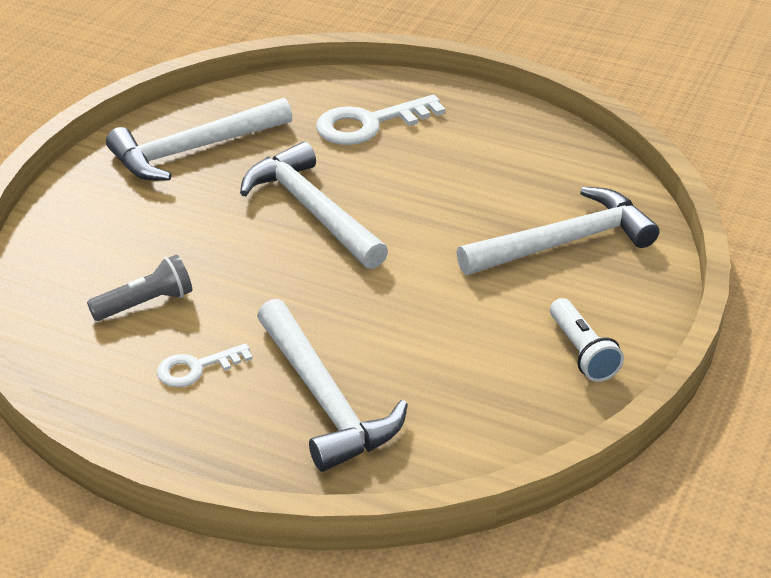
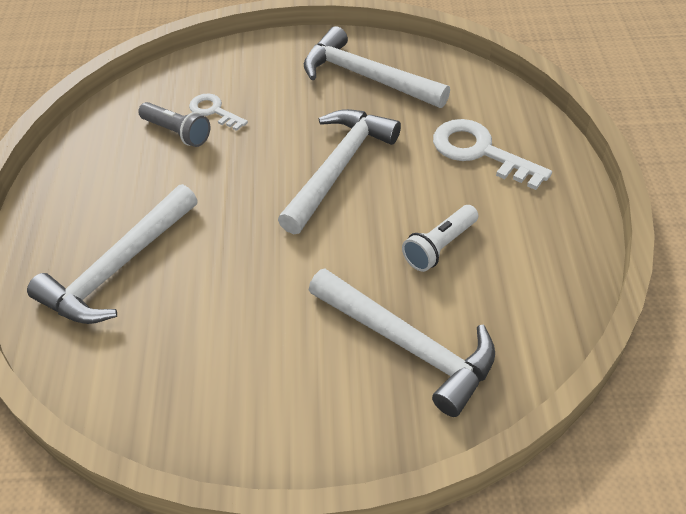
camera: 65 degrees right, 10 degrees up
white key [157,343,253,387] -> white key moved to [189,94,248,131]
white flashlight [550,298,624,382] -> white flashlight moved to [402,205,478,272]

